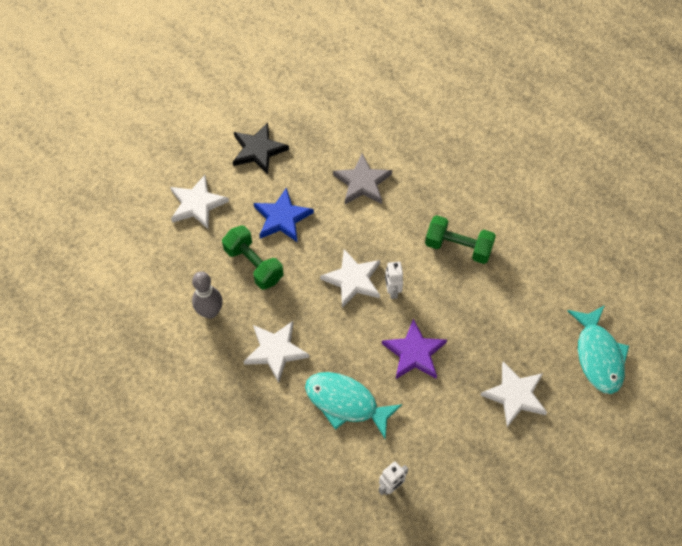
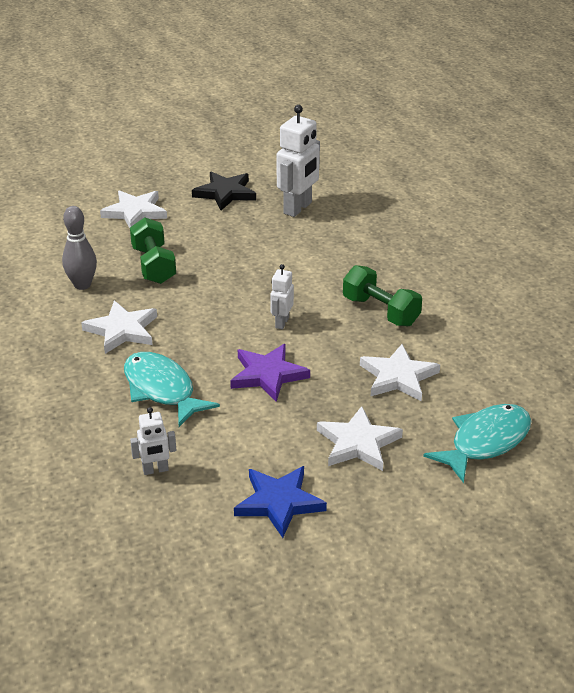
camera: 25 degrees right, 25 degrees down
blue star [254,187,314,242] -> blue star moved to [234,466,327,538]
white star [320,249,380,308] -> white star moved to [360,344,440,401]
grey star [333,153,392,204] -> none
turquoise fish [568,305,629,394] -> turquoise fish turned 150 degrees counterclockwise [423,404,531,483]
none -> white robot [276,105,320,217]

